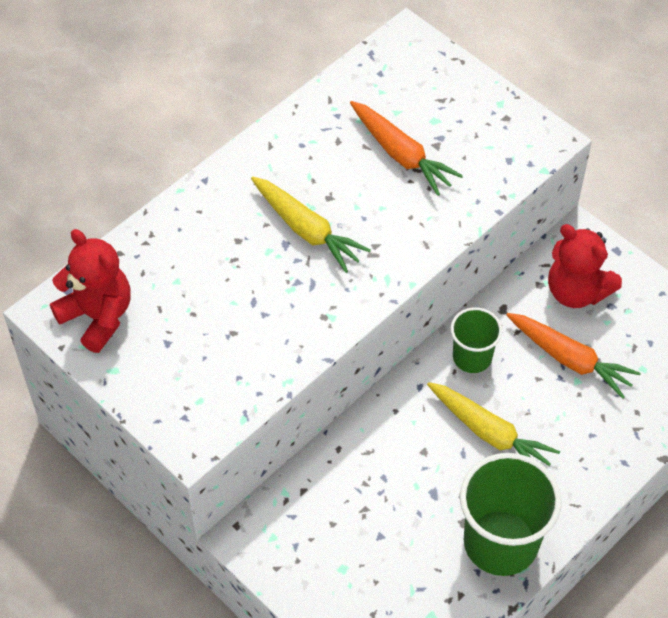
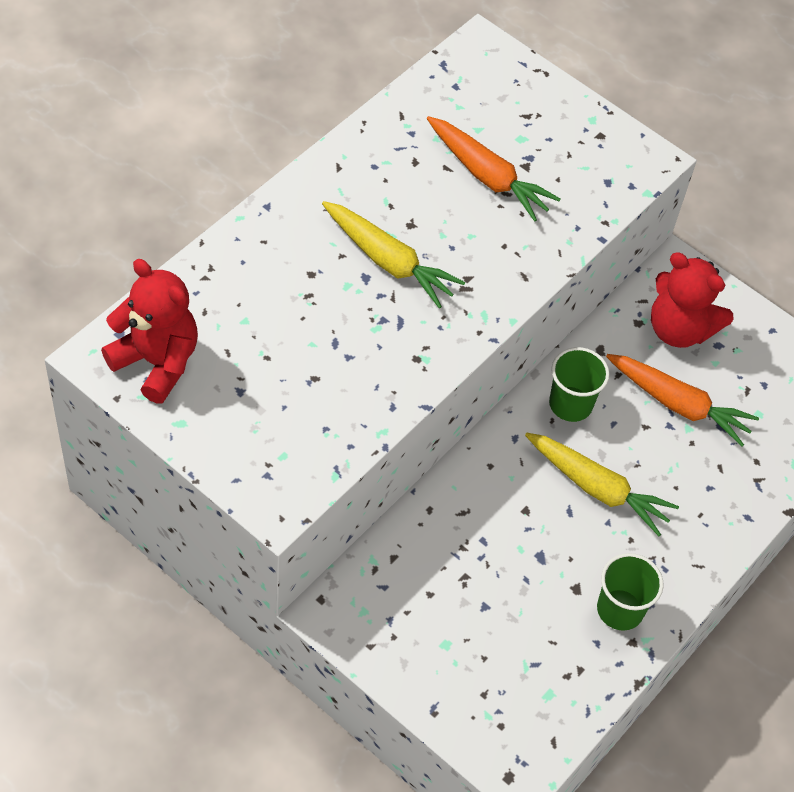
camera: 10 degrees left, 0 degrees up
green cup [460,453,562,576] -> green cup [597,553,663,631], size x0.56

